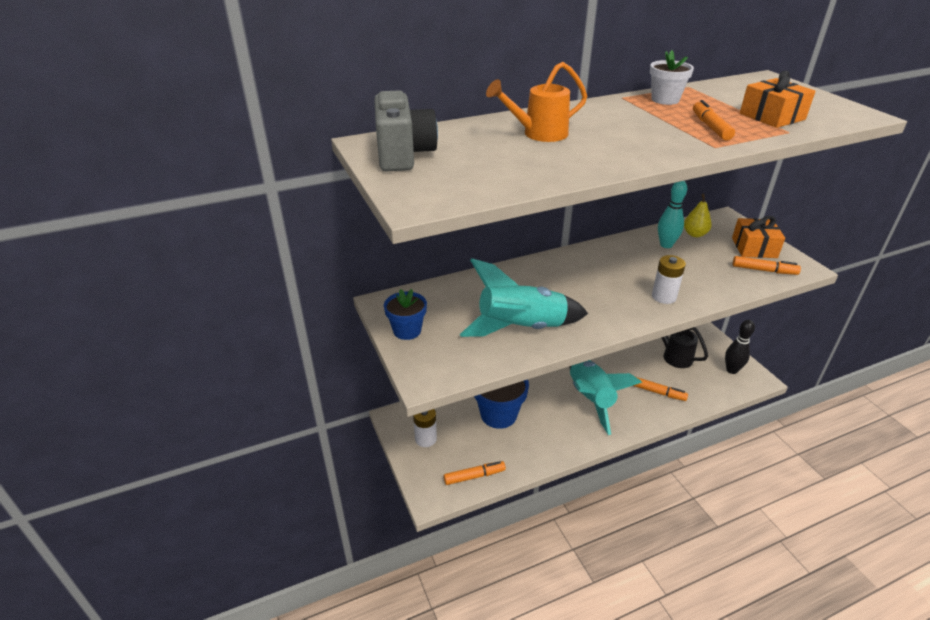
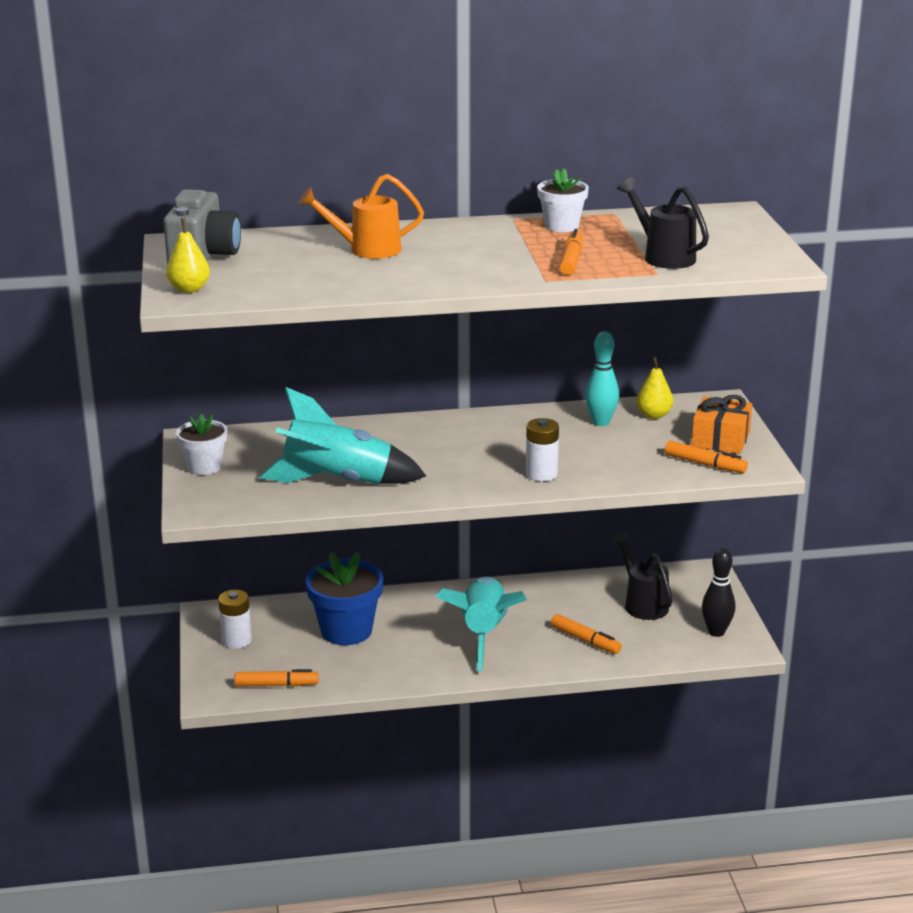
camera: 15 degrees right, 10 degrees down
blue flower pot [384,289,427,340] -> white flower pot [176,414,227,475]
orange gift [740,71,816,128] -> black watering can [617,177,709,269]
none -> yellow pear [166,218,210,293]

